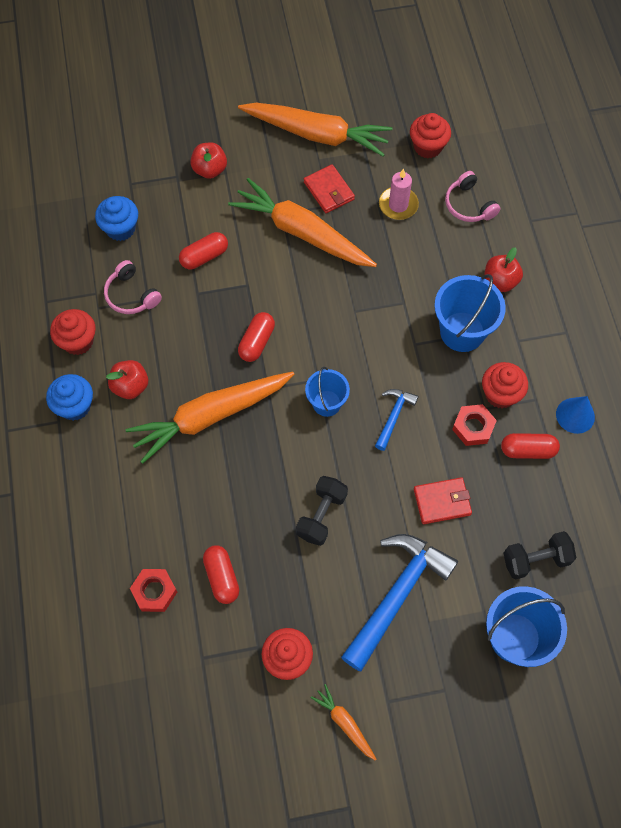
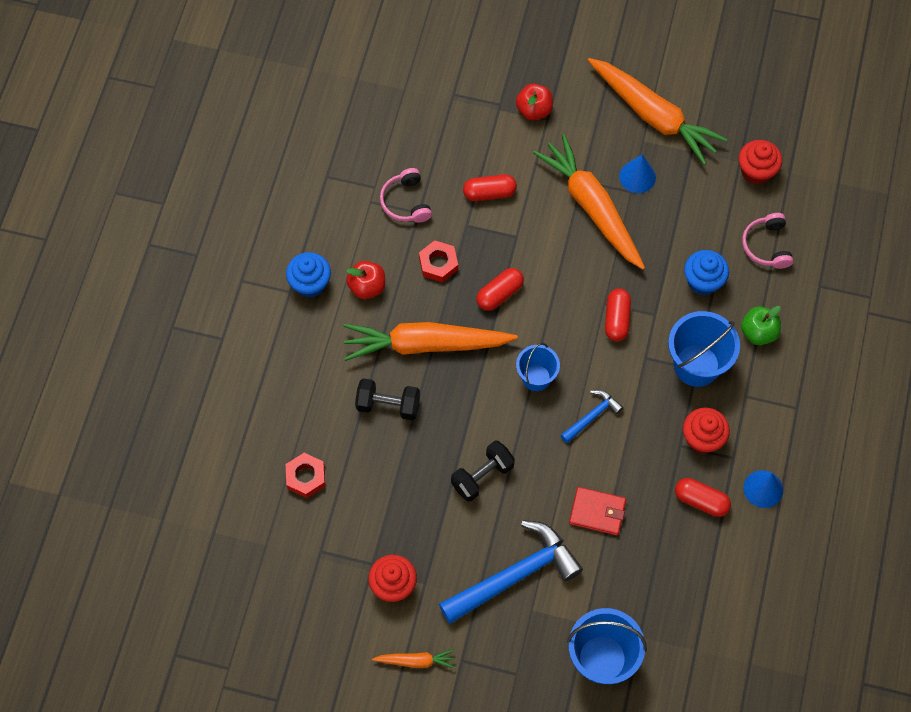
camera: 25 degrees right, 0 degrees up
red cupcake [50,309,96,355] -> none
blue cupcake [95,196,138,241] -> blue cupcake moved to [684,250,729,295]
red capsule [203,545,239,604] -> red capsule moved to [605,289,631,341]
red wallet [304,164,355,213] -> blue cone [619,155,656,193]
orange carrot [310,684,377,761] -> orange carrot turned 105 degrees clockwise [372,649,455,668]
pink candle [379,168,419,220] -> none
red nut [452,404,497,446] -> red nut moved to [419,240,458,282]
red apple [484,247,523,292] -> green apple [741,306,781,345]
black dumbbell [504,531,576,580] -> black dumbbell moved to [355,378,420,420]

